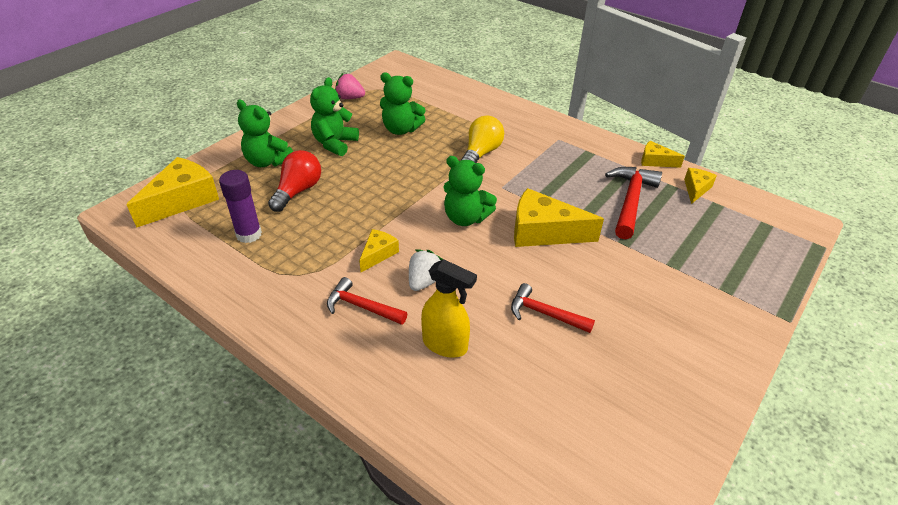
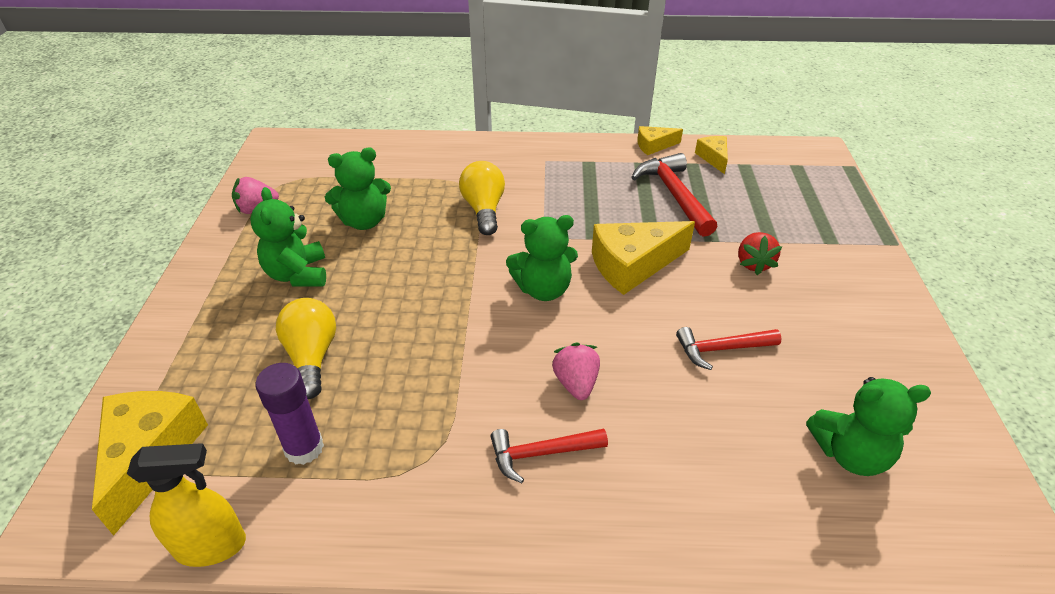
camera: 35 degrees left, 0 degrees up
green teddy bear [237,100,293,167] -> green teddy bear moved to [806,377,931,476]
red light bulb [268,150,321,212] -> yellow light bulb [276,298,336,399]
yellow cheese [359,229,399,272] -> none
white strawberry [409,249,443,291] -> pink strawberry [552,342,600,400]
yellow spray bottle [421,259,477,358] -> yellow spray bottle moved to [127,443,246,567]
none -> red strawberry [738,232,782,275]

